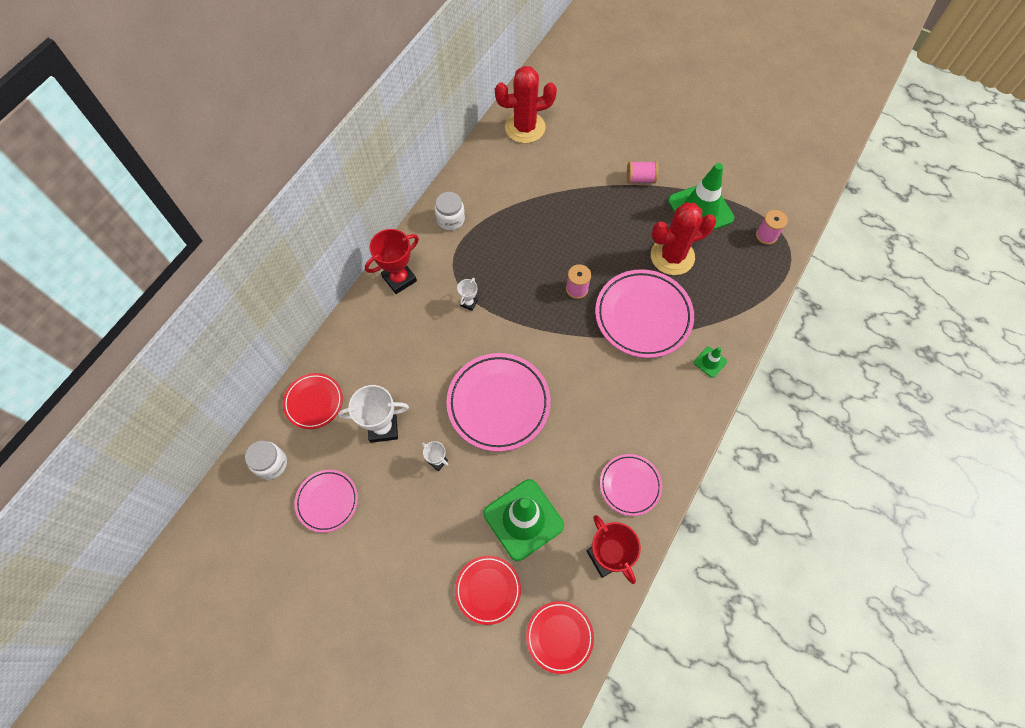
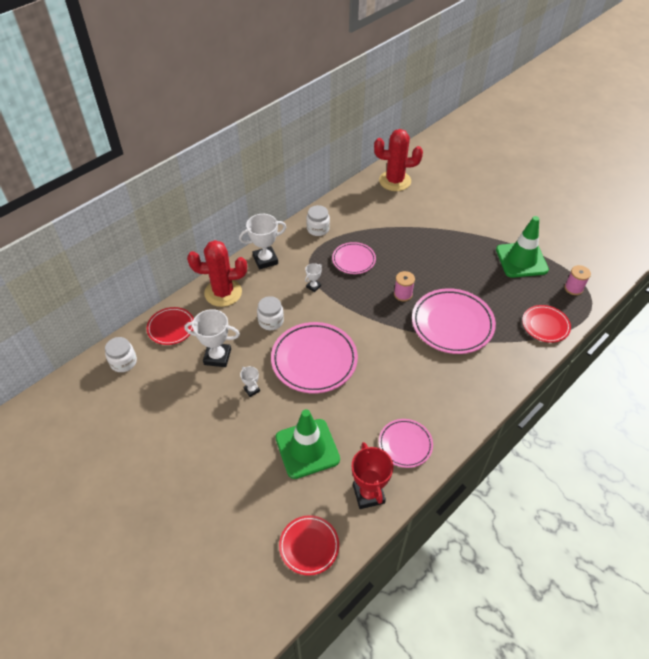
camera: 15 degrees right, 15 degrees down
pink plate [295,470,358,533] -> pink plate moved to [332,242,376,274]
red trophy [365,229,419,294] -> white trophy [239,214,286,270]
red plate [455,556,521,625] -> red plate moved to [522,305,571,343]
pink spool [627,161,658,183] -> none
red cactus [651,202,716,275] -> red cactus moved to [187,240,247,307]
green traffic cone [694,347,727,378] -> none
none -> white jar [257,296,284,330]

